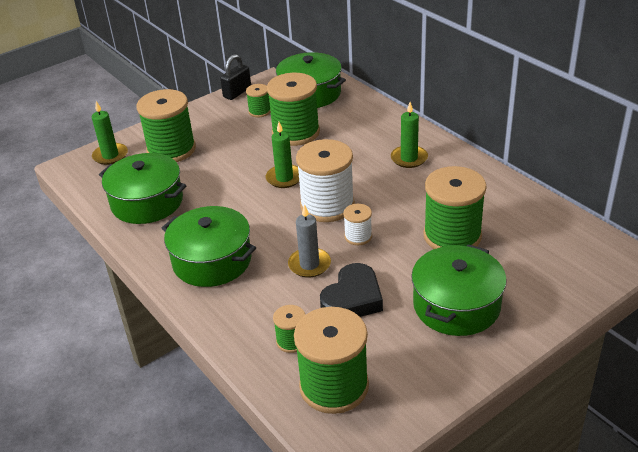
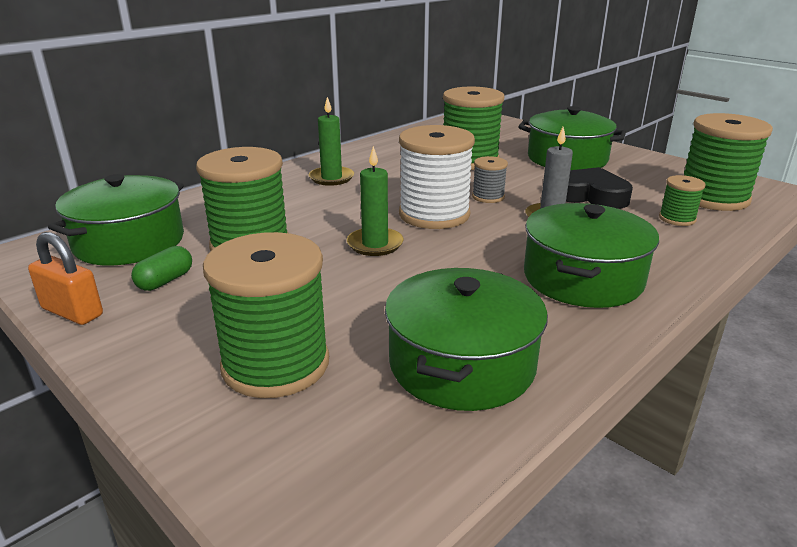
camera: 100 degrees left, 10 degrees down
green candle [92,101,128,165] -> none
black padlock [220,54,251,100] -> orange padlock [28,232,103,325]
green spool [246,84,271,117] -> green capsule [131,246,192,291]
white spool [343,204,372,245] -> grey spool [472,156,508,203]

